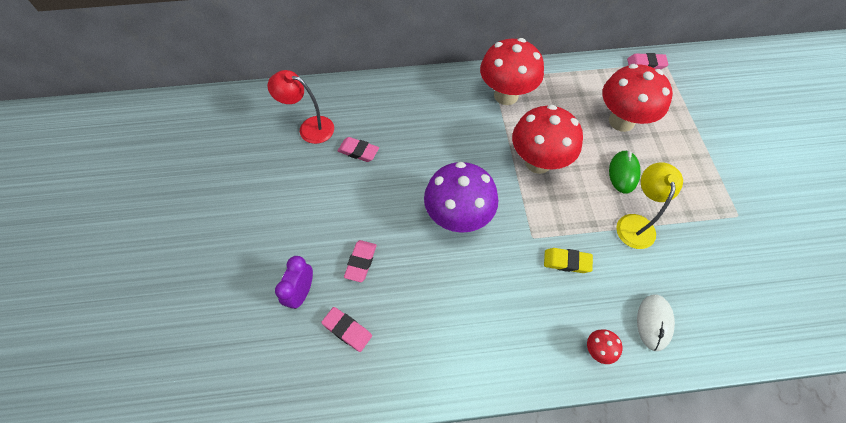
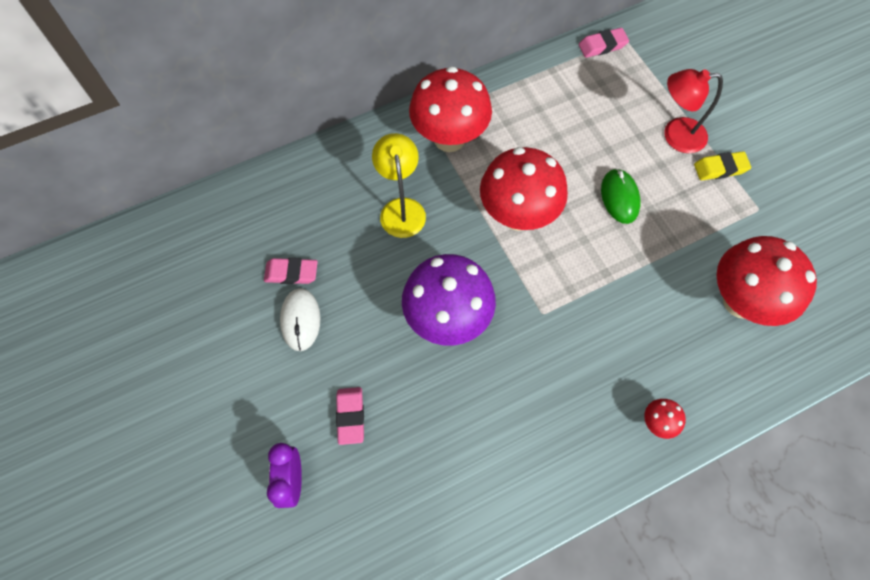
camera: 20 degrees left, 5 degrees up
red lamp [267,70,334,144] -> red lamp moved to [664,69,723,153]
pink eraser [321,307,372,352] -> none
yellow eraser [544,248,593,273] -> yellow eraser moved to [694,151,751,180]
red mushroom [602,64,673,132] -> red mushroom moved to [717,236,817,326]
yellow lamp [616,162,683,249] -> yellow lamp moved to [372,133,426,238]
white mouse [637,294,675,351] -> white mouse moved to [280,288,320,351]

